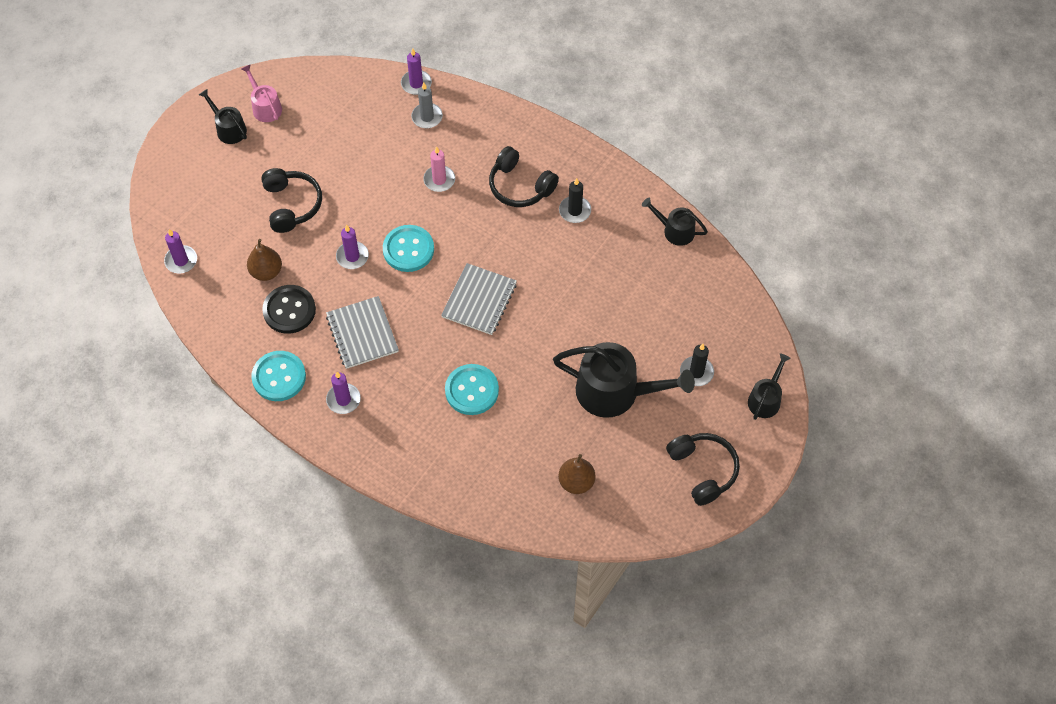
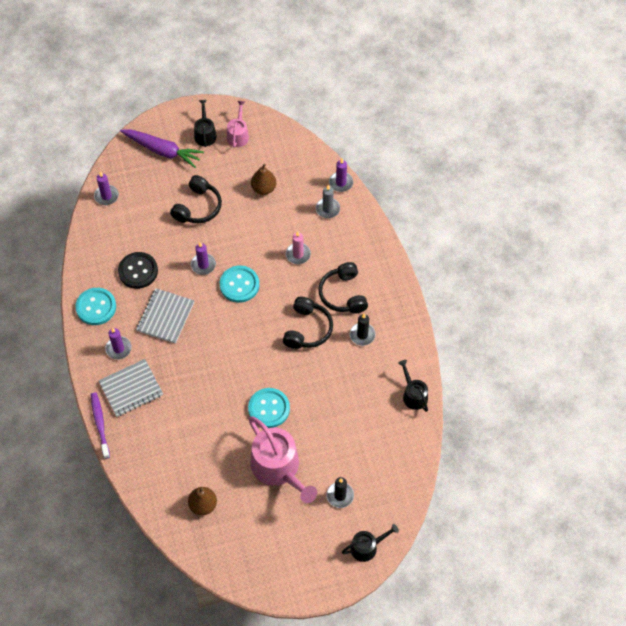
camera: 40 degrees right, 0 degrees up
brown pear [247,239,282,281] -> brown pear moved to [251,164,276,195]
grey notebook [441,263,517,335] -> grey notebook moved to [98,359,163,417]
turquoise button [445,364,499,415] -> turquoise button moved to [248,388,290,428]
black watering can [553,342,695,418] -> pink watering can [248,416,317,503]
black headphones [666,433,740,506] -> black headphones moved to [283,297,333,349]
none -> purple toothbrush [91,392,110,459]
none -> purple carrot [120,129,204,168]

